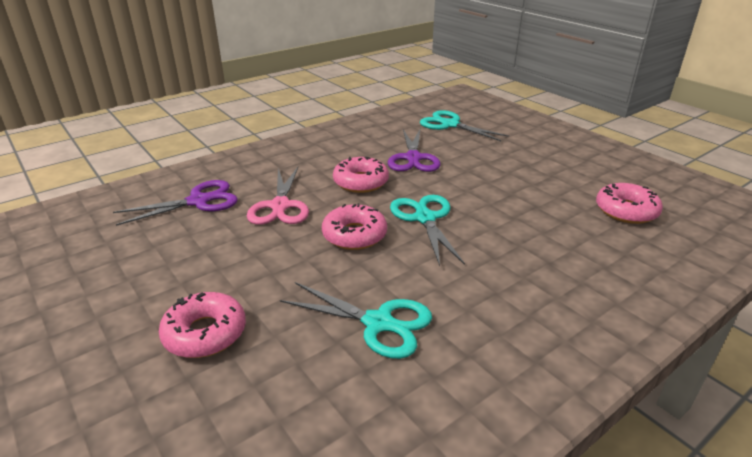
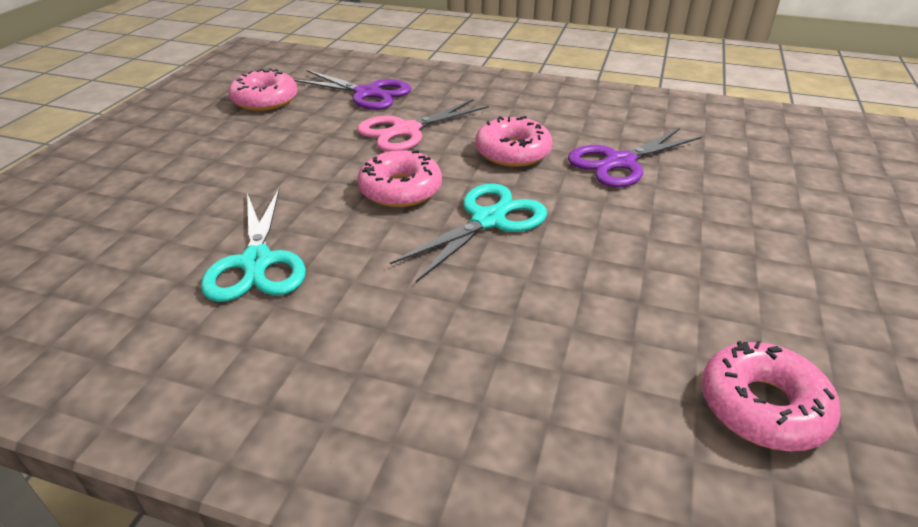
camera: 55 degrees right, 5 degrees up
pink donut [159,292,246,358] -> pink donut moved to [228,68,298,111]
turquoise scissors [420,110,509,141] -> none

